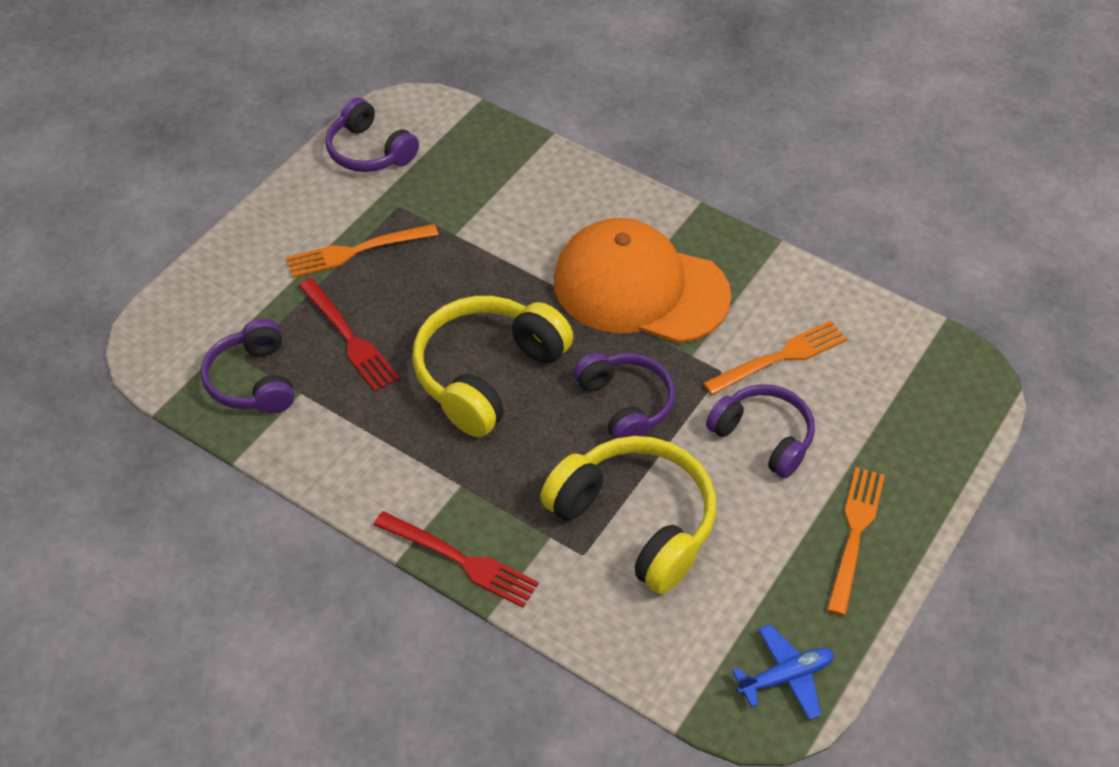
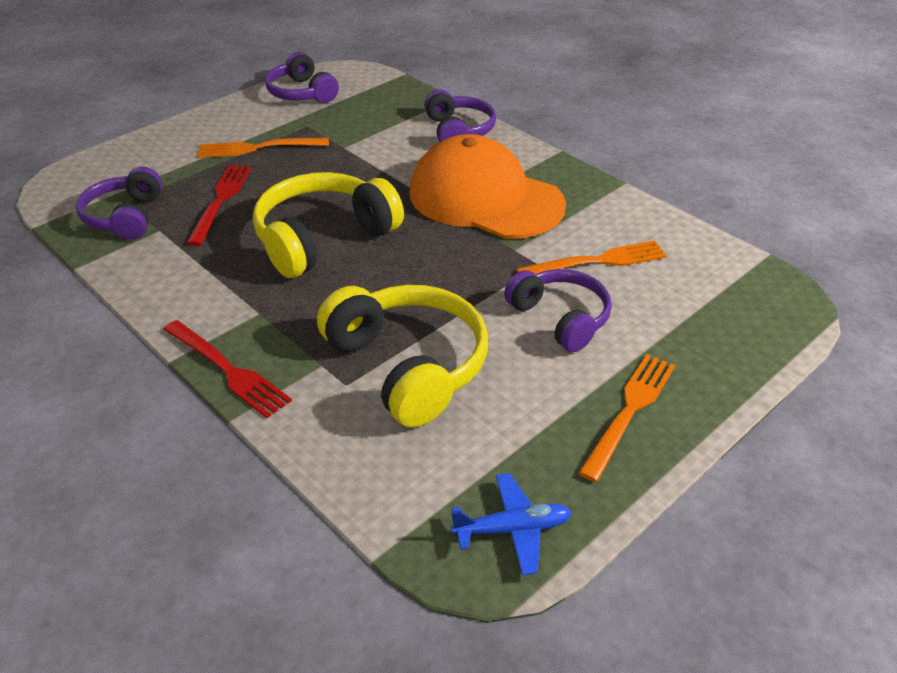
camera: 15 degrees right, 10 degrees down
red fork [299,278,400,392] -> red fork turned 150 degrees counterclockwise [187,165,252,246]
purple headphones [574,353,675,439] -> purple headphones moved to [424,90,496,142]

